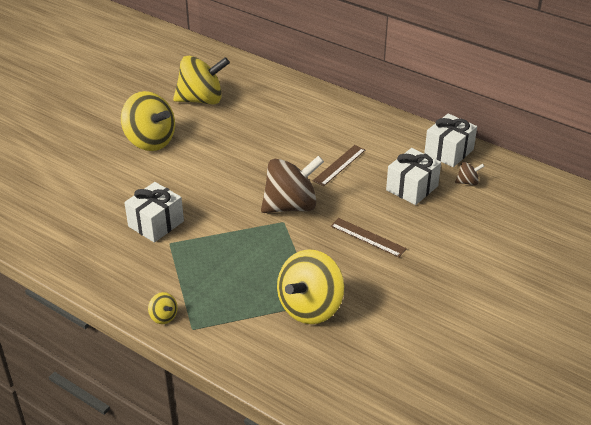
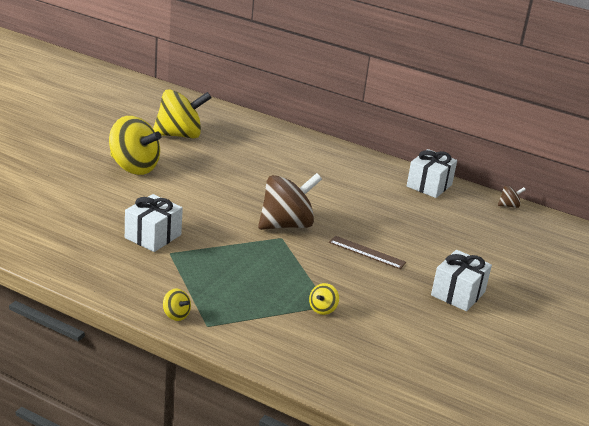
camera: 10 degrees left, 10 degrees down
yellow spinning top [277,249,344,324] -> yellow spinning top [309,283,339,315], size x0.43
brown ruler [313,145,365,186] -> none
white gift [386,148,441,205] -> white gift moved to [431,250,492,311]
brown spinning top [455,162,484,185] -> brown spinning top moved to [498,186,526,208]

